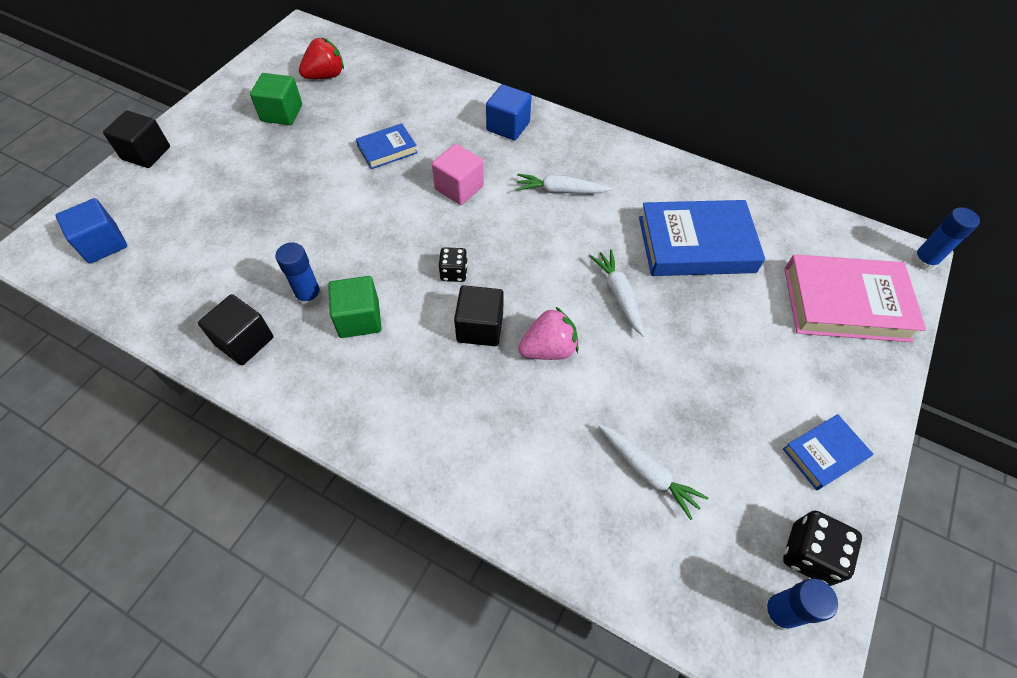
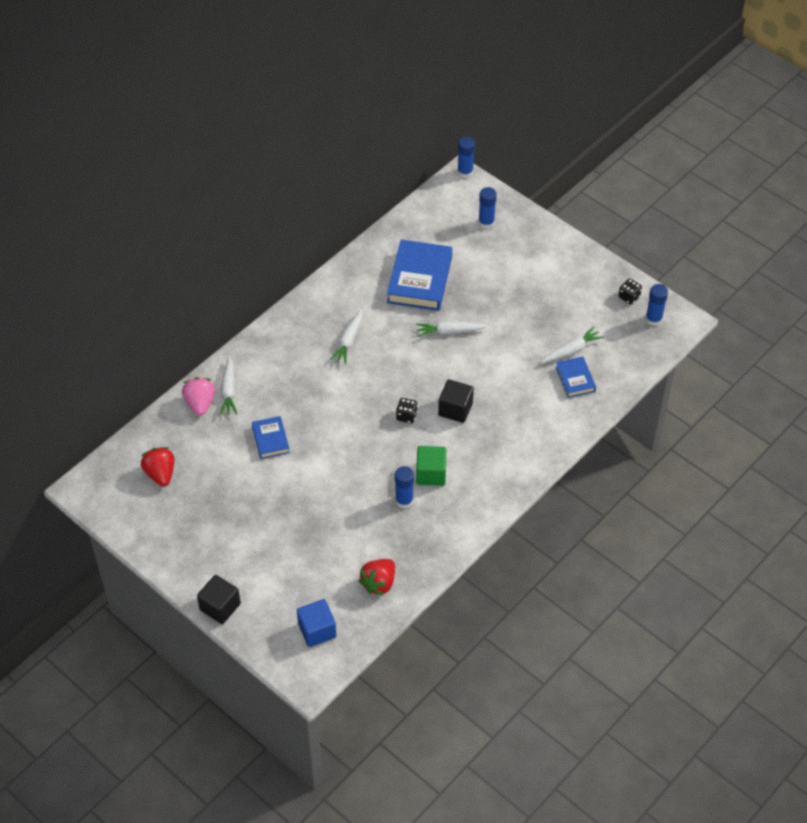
camera: 75 degrees left, 5 degrees down
black cube [198,294,273,365] -> none
green cube [250,73,302,125] -> none
pink cube [432,144,484,205] -> none
blue cube [486,84,531,141] -> none
pink strawberry [518,306,578,360] -> pink strawberry moved to [182,377,215,416]
blue book [783,414,873,490] -> blue book moved to [555,357,596,398]
black dice [783,511,862,586] -> black dice [618,278,642,305], size x0.66
pink book [784,254,926,342] -> blue glue stick [478,187,497,229]
none -> white carrot [220,356,237,415]
none -> red strawberry [358,559,395,596]

